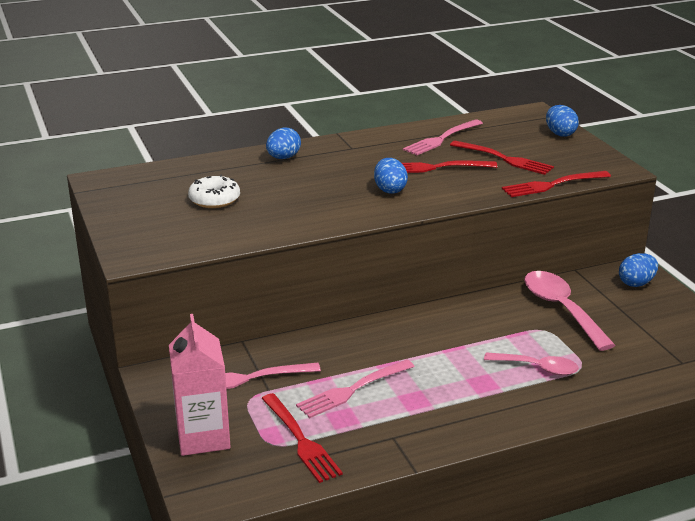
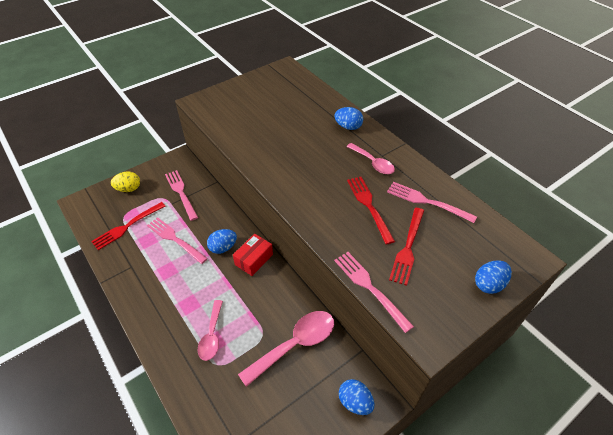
camera: 75 degrees right, 20 degrees up
pink carton [169,314,231,456] -> yellow egg [111,171,140,192]
white donut [188,174,240,208] -> none
blue egg [374,158,408,194] -> blue egg moved to [207,229,237,254]
red fork [502,171,611,197] -> pink fork [334,252,414,333]
none -> red box [233,234,273,276]
none -> pink spoon [346,143,395,174]

